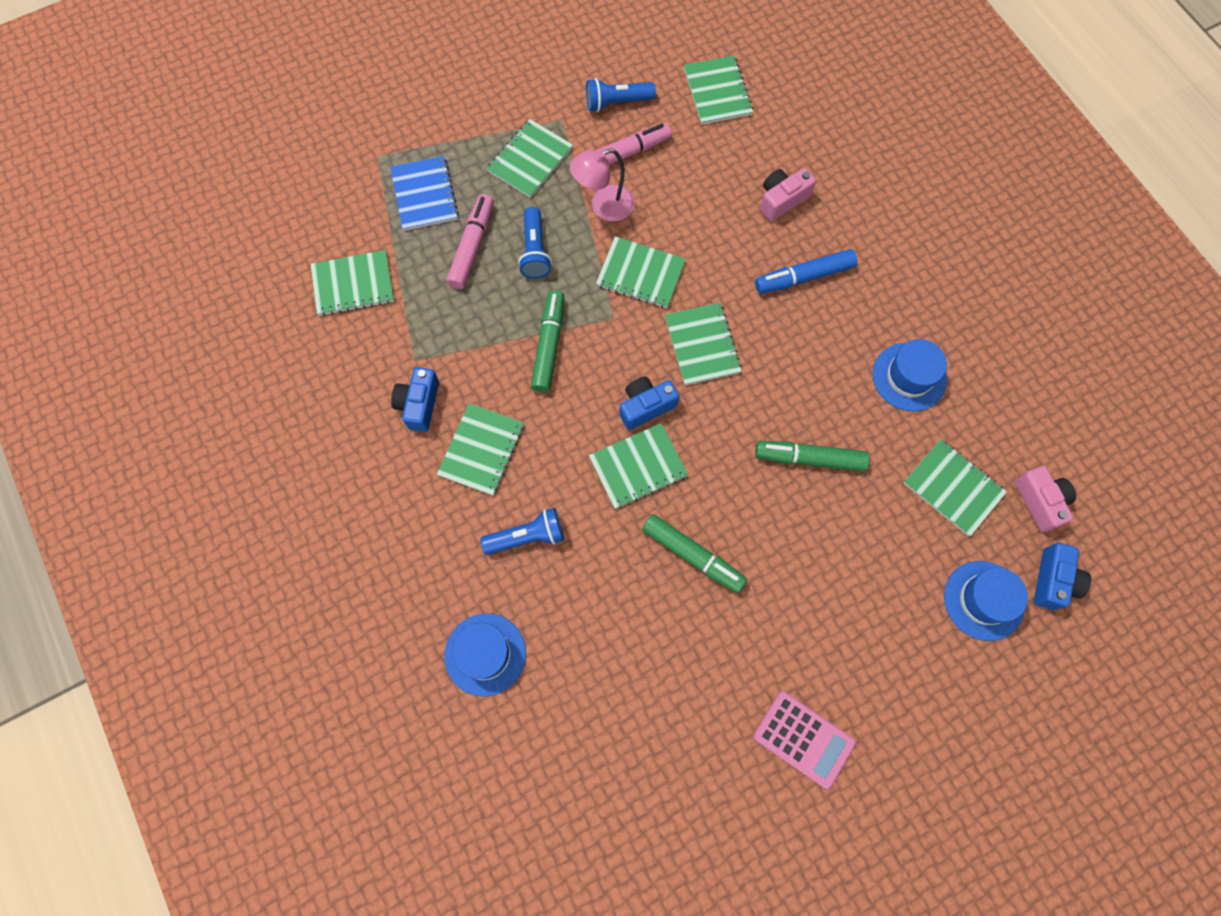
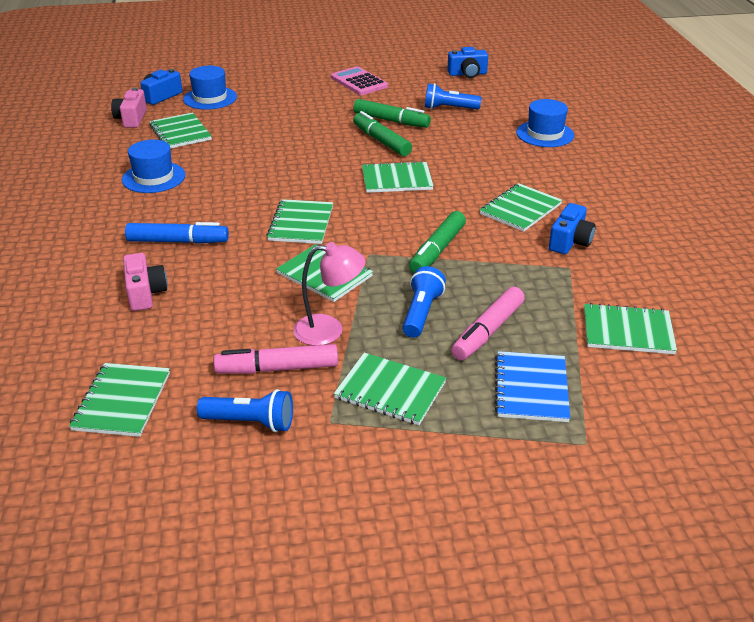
camera: 160 degrees left, 35 degrees down
blue flashlight [481,508,564,555] -> blue flashlight moved to [425,83,481,110]
green notebook [487,119,573,198] -> green notebook turned 60 degrees clockwise [334,353,446,425]
blue camera [619,377,679,430] -> blue camera moved to [447,47,488,78]
green marker [755,441,870,472] -> green marker moved to [353,99,431,128]
pink camera [760,168,816,221] -> pink camera turned 90 degrees counterclockwise [123,253,167,311]

